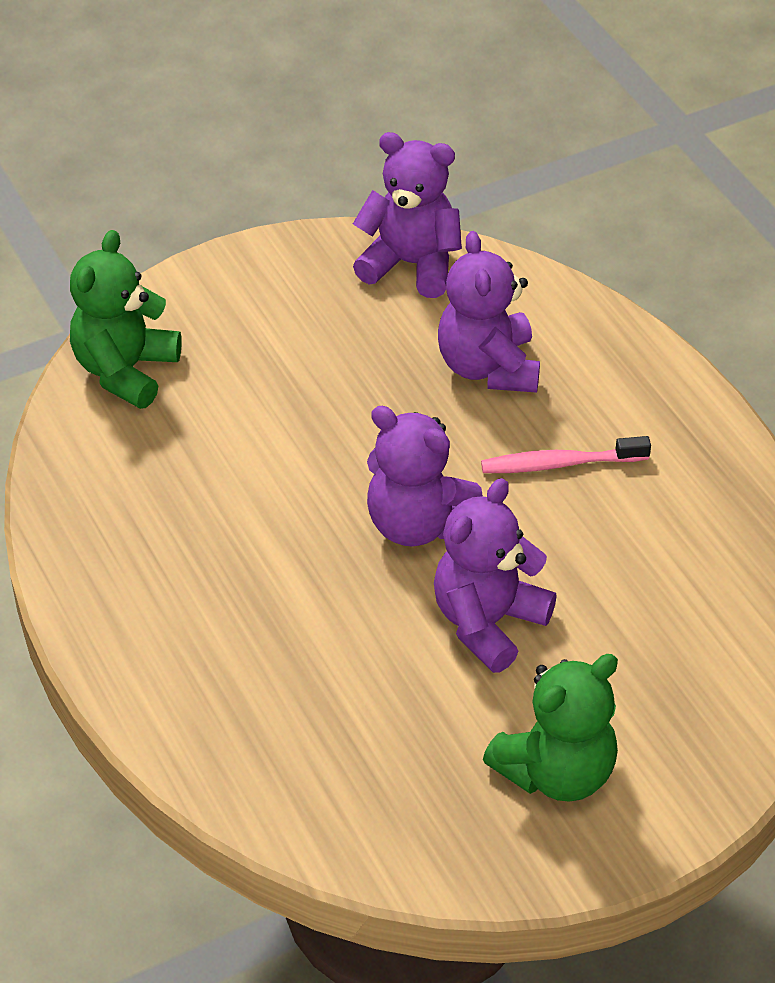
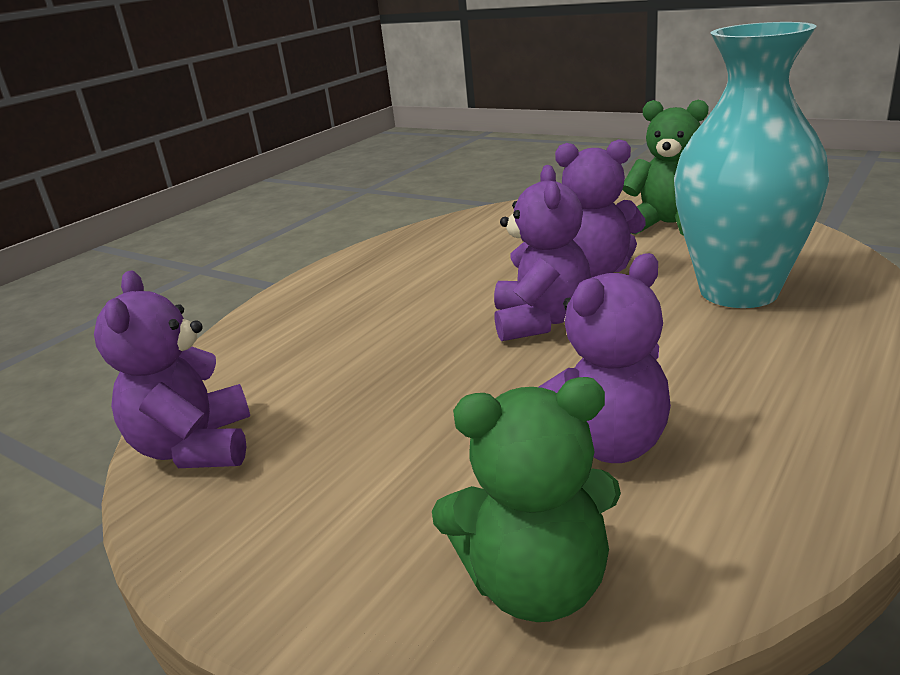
camera: 115 degrees left, 20 degrees down
purple teddy bear [438,231,540,393] -> purple teddy bear moved to [539,253,671,463]
pink toothbrush [481,436,651,473] -> none
none -> turquoise vase [674,22,829,308]

